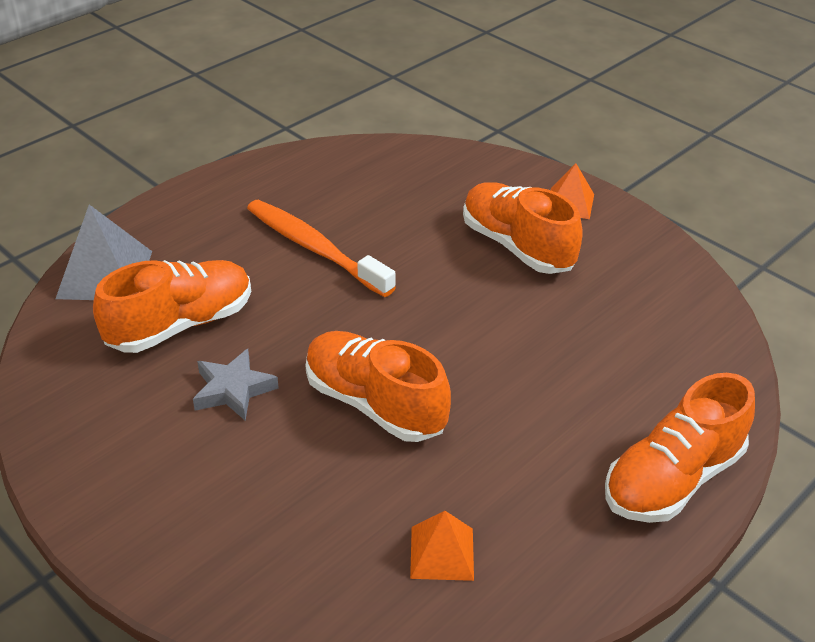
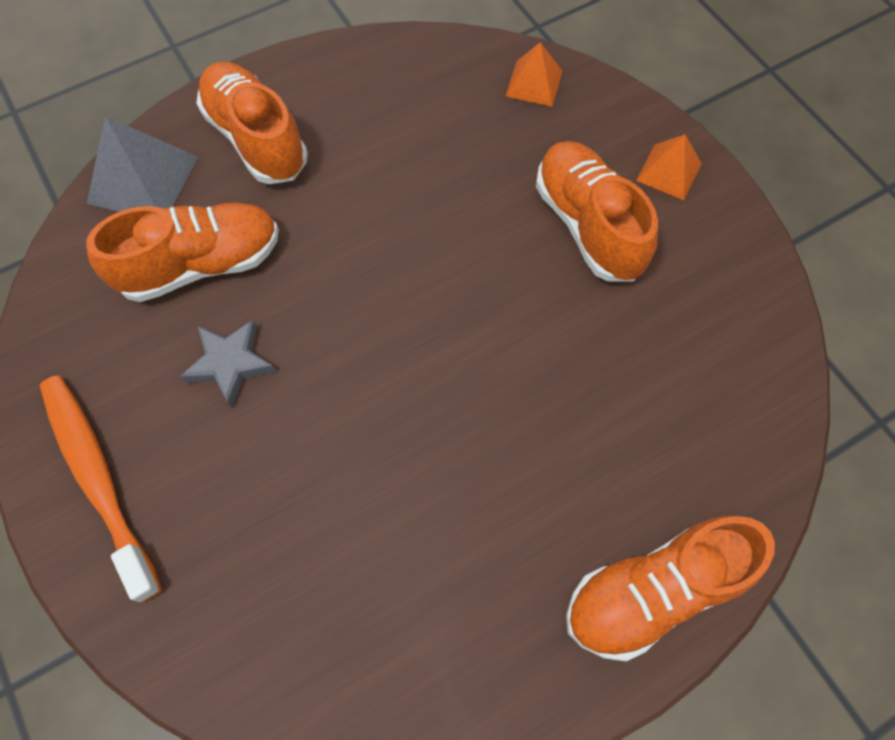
camera: 15 degrees right, 25 degrees up
orange toothbrush [247,200,396,297] -> orange toothbrush moved to [40,375,162,603]
orange shoe [305,331,451,442] -> orange shoe moved to [196,62,308,184]
orange pyramid [410,511,474,581] -> orange pyramid moved to [505,42,563,106]

